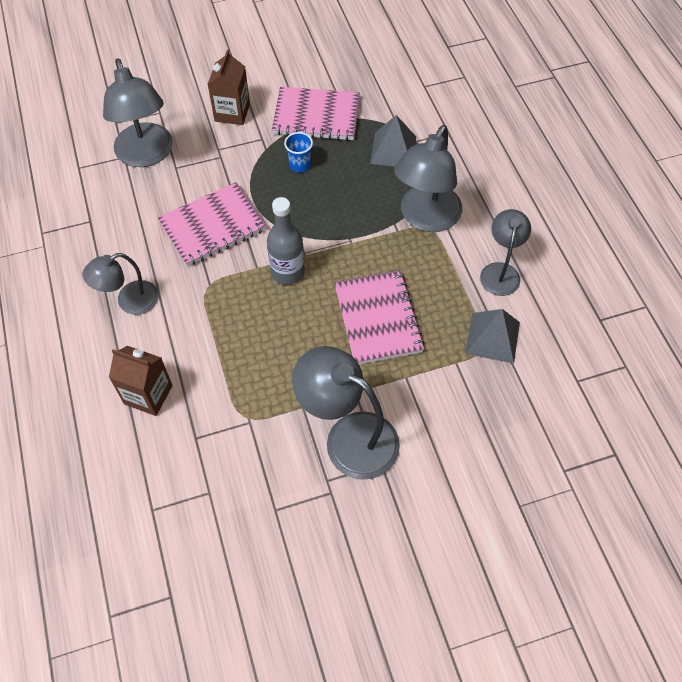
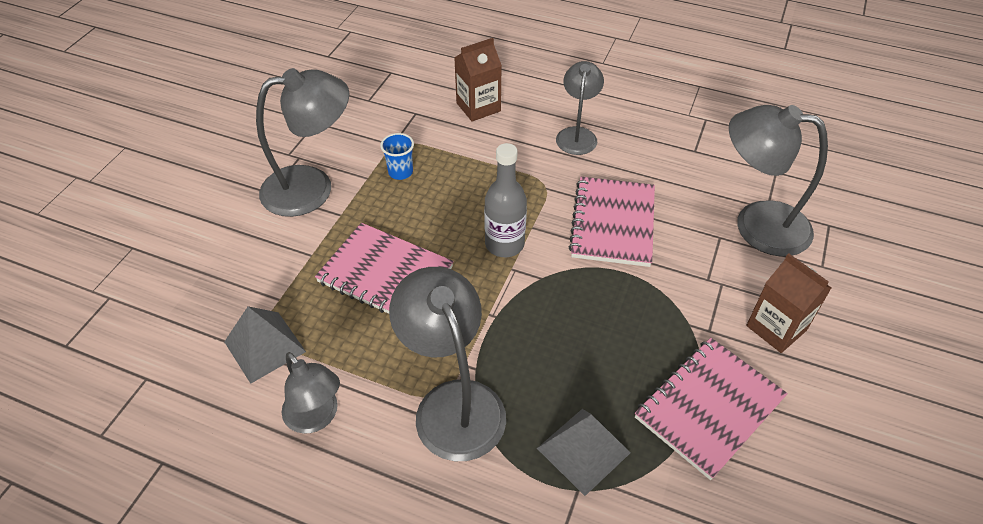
camera: 130 degrees right, 10 degrees down
blue cup [284,132,313,172] -> blue cup moved to [380,133,414,180]

